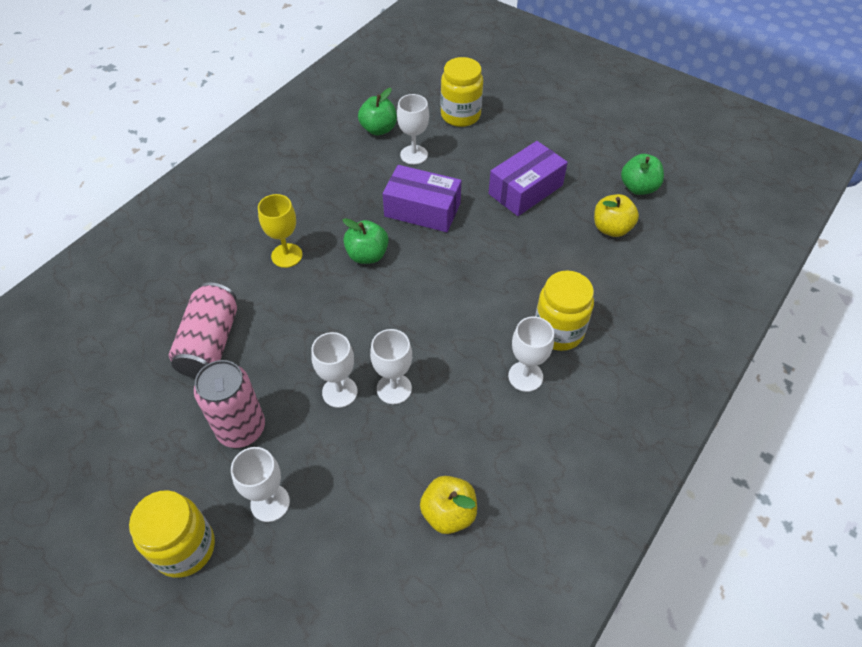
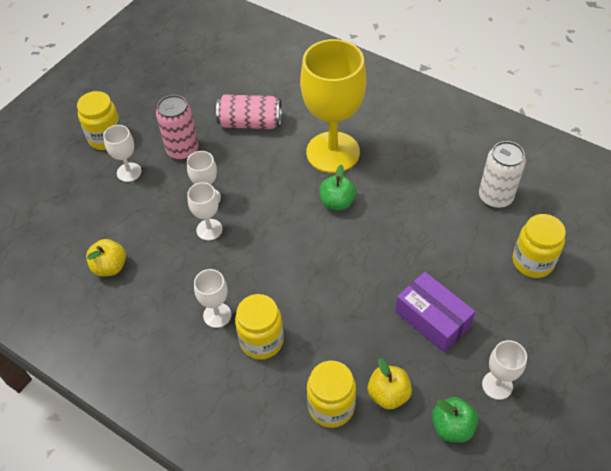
camera: 90 degrees right, 0 degrees up
yellow goblet [258,194,302,268] -> yellow goblet [300,39,366,173], size x2.20
green apple [358,88,397,135] -> white can [479,141,526,208]
purple box [383,165,462,232] -> none
white goblet [397,94,429,165] -> white goblet moved to [482,340,527,400]
none -> yellow jar [307,361,356,428]

